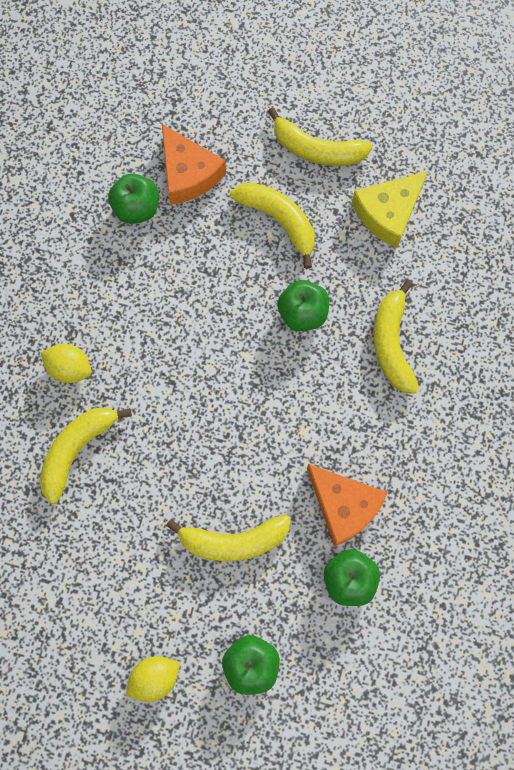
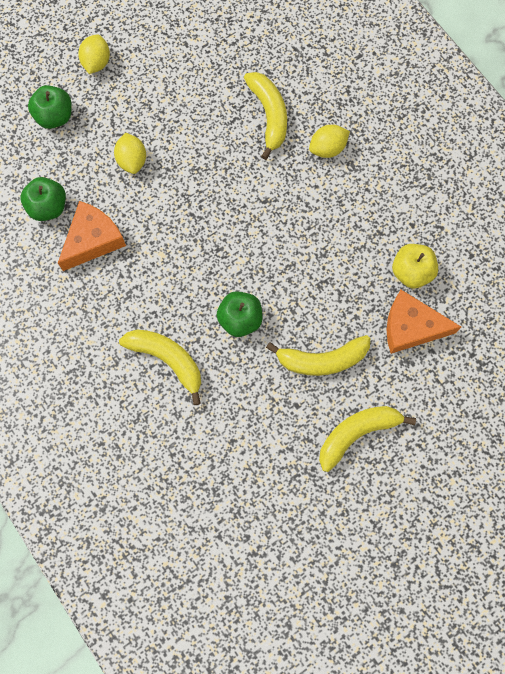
camera: 130 degrees right, 0 degrees up
green apple [108,174,159,224] -> yellow apple [392,244,438,288]
yellow banana [166,514,291,561] -> yellow lemon [114,133,146,174]
orange cheese [307,464,388,547] -> orange cheese turned 135 degrees clockwise [58,201,126,271]
yellow cheese [352,171,428,248] -> none

